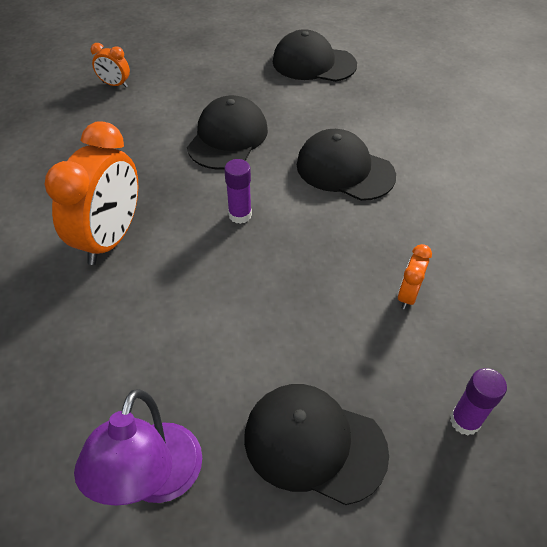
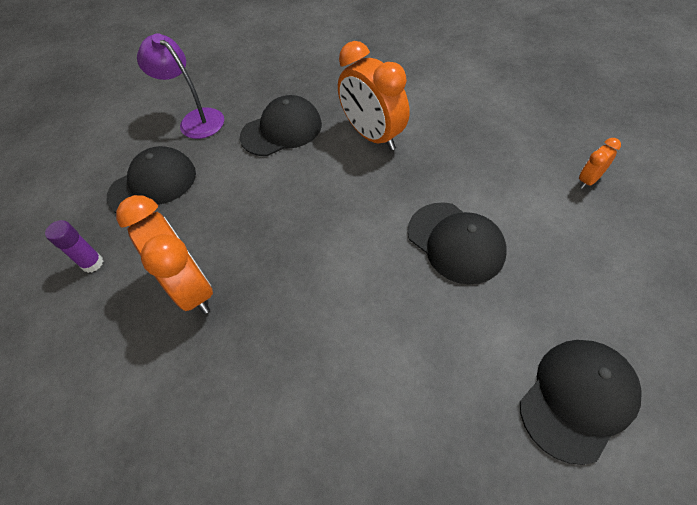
camera: 125 degrees right, 5 degrees up
purple glue stick [224,159,252,224] -> none
black cap [297,129,396,201] -> black cap moved to [240,95,322,156]
orange clock [398,244,432,309] -> orange clock [116,195,213,314], size x2.16

